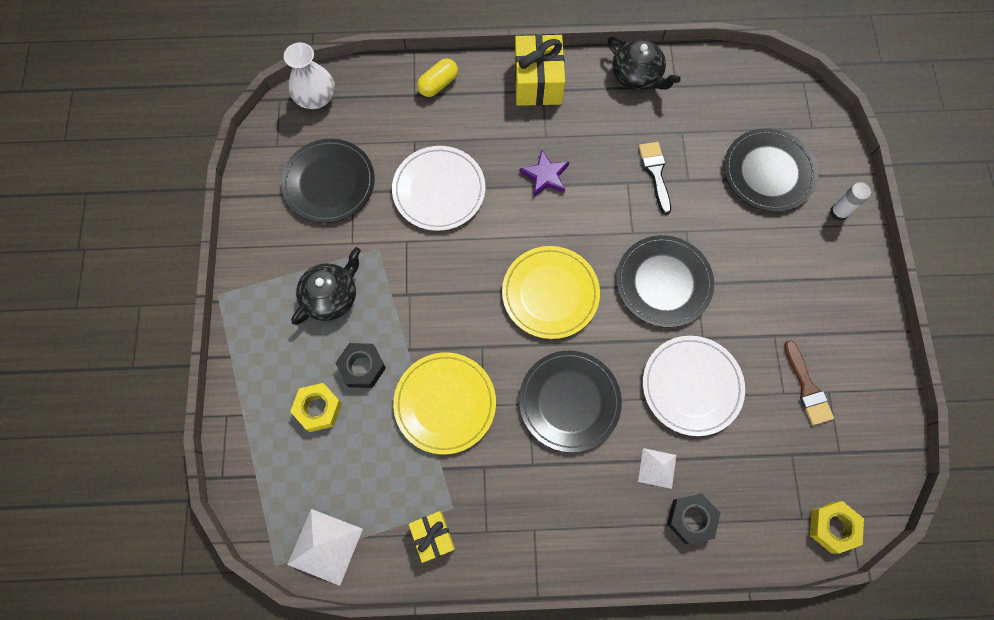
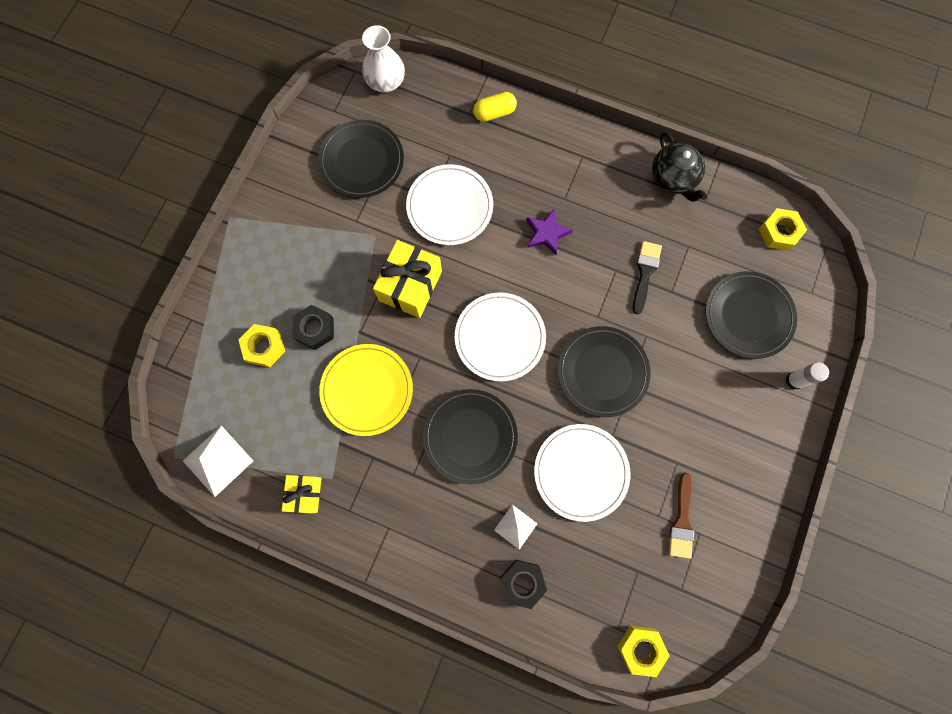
camera: 25 degrees right, 5 degrees up
black teapot [291,247,361,325] -> none
yellow plate [502,246,600,339] -> white plate [455,292,546,381]
yellow gift [514,34,565,106] -> yellow gift moved to [373,240,442,318]
none -> yellow nut [759,208,807,251]

